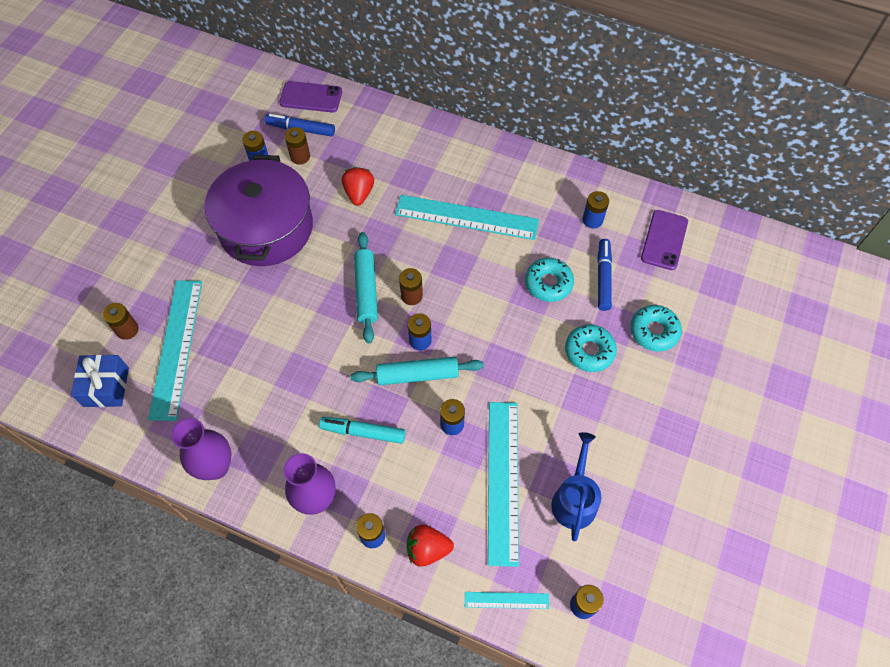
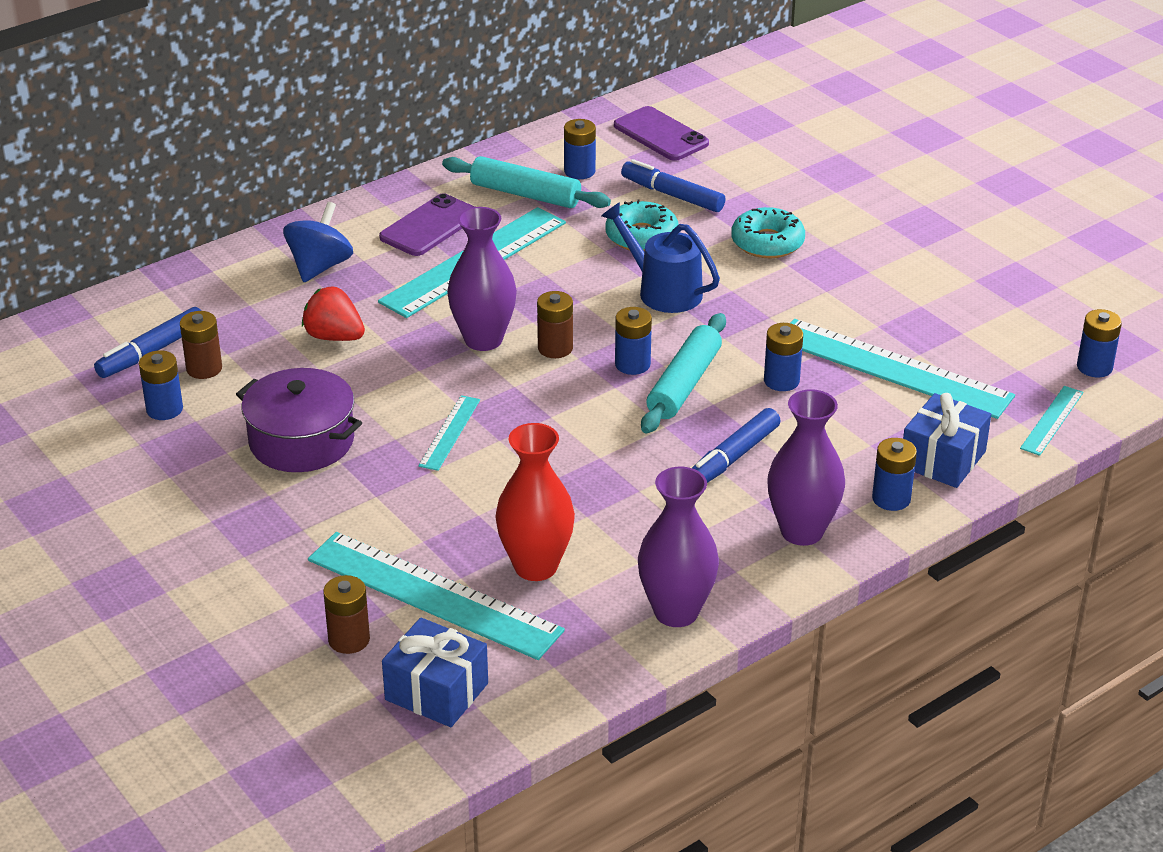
camera: 60 degrees left, 25 degrees down
purple pot [205,155,313,266] -> purple pot [236,368,362,472], size x0.62
purple phone [279,81,342,112] -> purple phone moved to [379,193,475,256]
turquoise marker [319,417,405,444] -> blue marker [692,408,781,483]
turquoise rolling pin [354,232,378,343] -> turquoise rolling pin moved to [442,156,611,208]
red strawberry [406,524,454,567] -> blue gift [903,393,991,488]
blue watering can [551,432,601,541] -> blue watering can moved to [601,202,720,313]
turquoise donut [630,305,682,352] -> none
none -> blue spinning top [283,202,353,282]
none -> turquoise ruler [418,395,480,471]
none -> purple vase [447,207,517,351]
none -> red vase [495,423,575,581]

